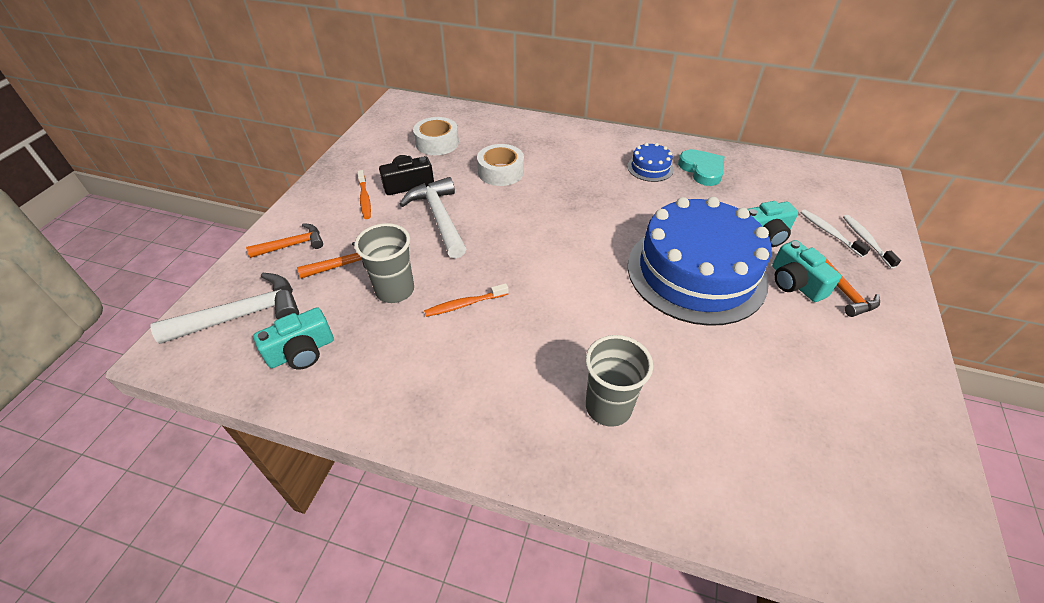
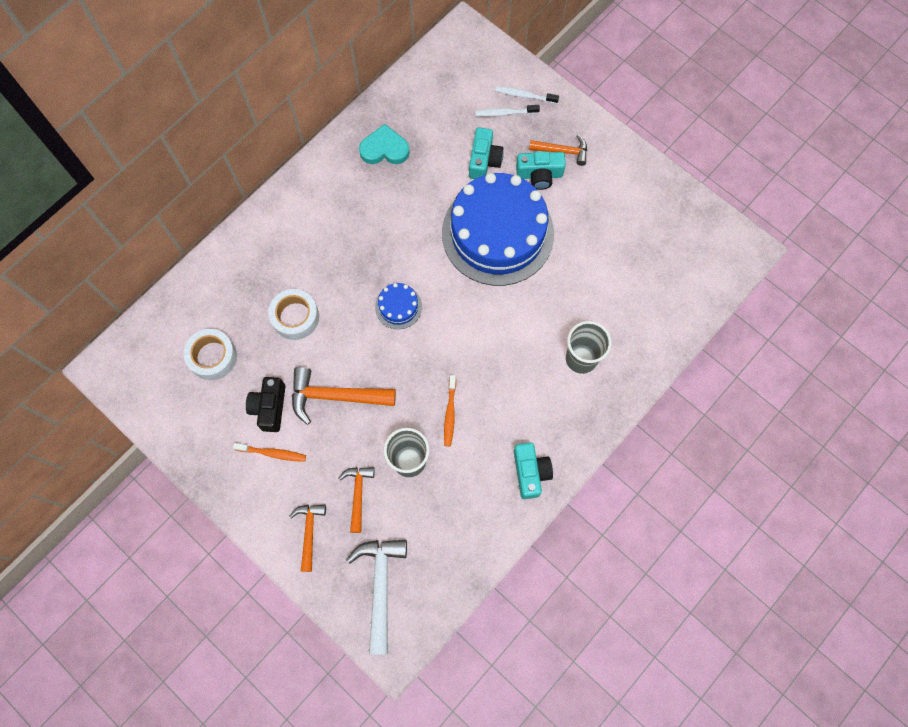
camera: 65 degrees left, 25 degrees up
turquoise camera [253,307,334,369] -> turquoise camera moved to [514,443,553,499]
white hammer [399,177,467,258] -> orange hammer [292,367,396,425]
blue cake [627,143,673,182] -> blue cake moved to [375,283,422,329]

